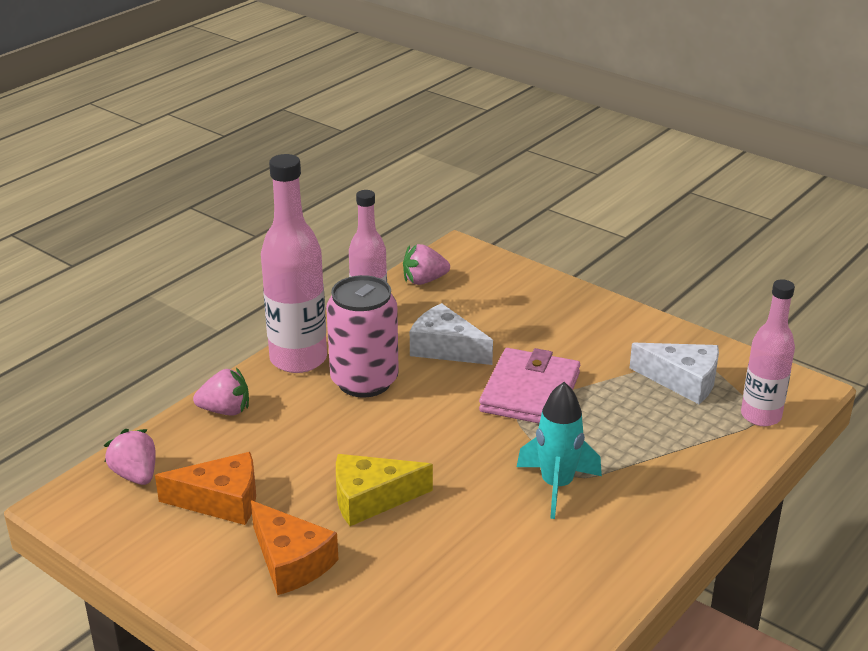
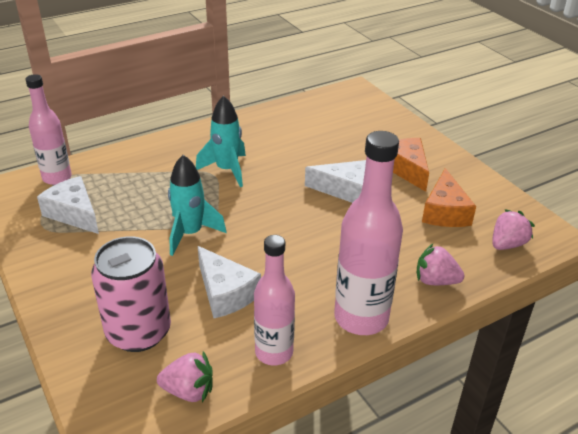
camera: 160 degrees left, 5 degrees up
pink strawberry [104,429,156,485] -> pink strawberry turned 120 degrees counterclockwise [492,209,535,250]
orange cheese [155,452,256,525] -> orange cheese turned 105 degrees counterclockwise [422,168,476,227]
pink can [326,275,399,398] -> pink can moved to [91,236,171,352]
yellow cheese [336,454,433,526] -> white cheese [305,160,366,203]
pink wallet [479,348,580,423] -> turquoise rocket [168,155,226,256]

